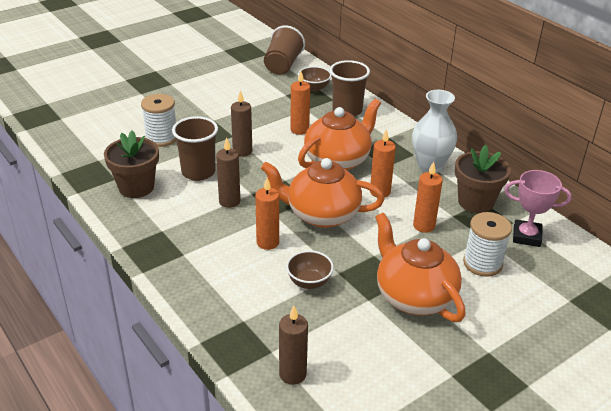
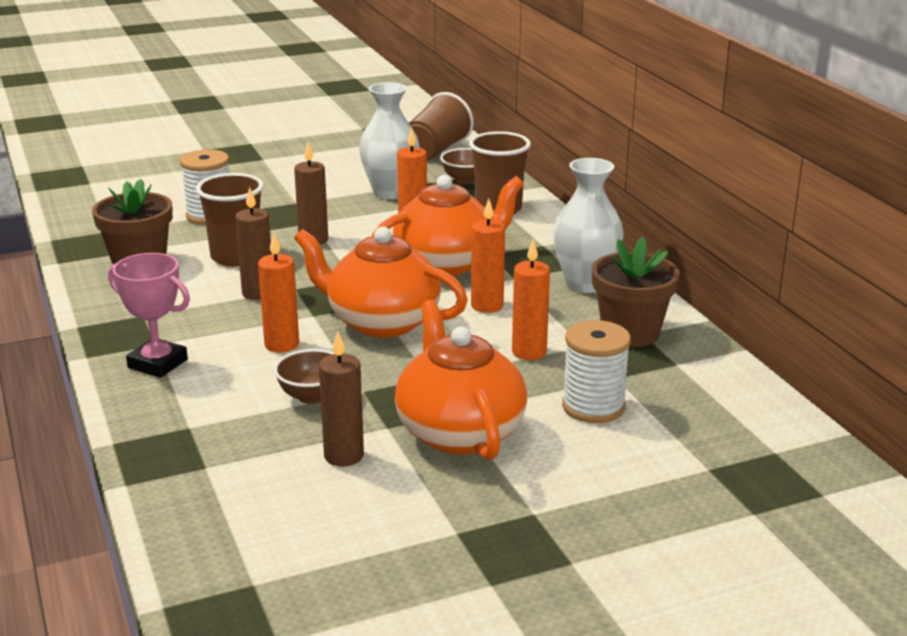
camera: 15 degrees right, 10 degrees down
brown candle [279,306,308,385] -> brown candle moved to [319,331,364,467]
pink trophy [504,170,572,247] -> pink trophy moved to [108,253,190,378]
none -> white vase [359,82,419,199]

